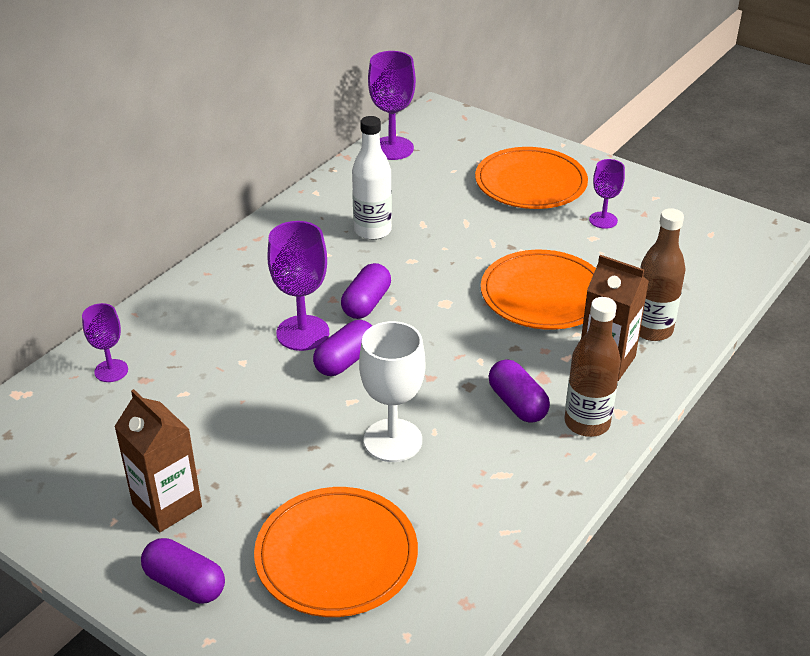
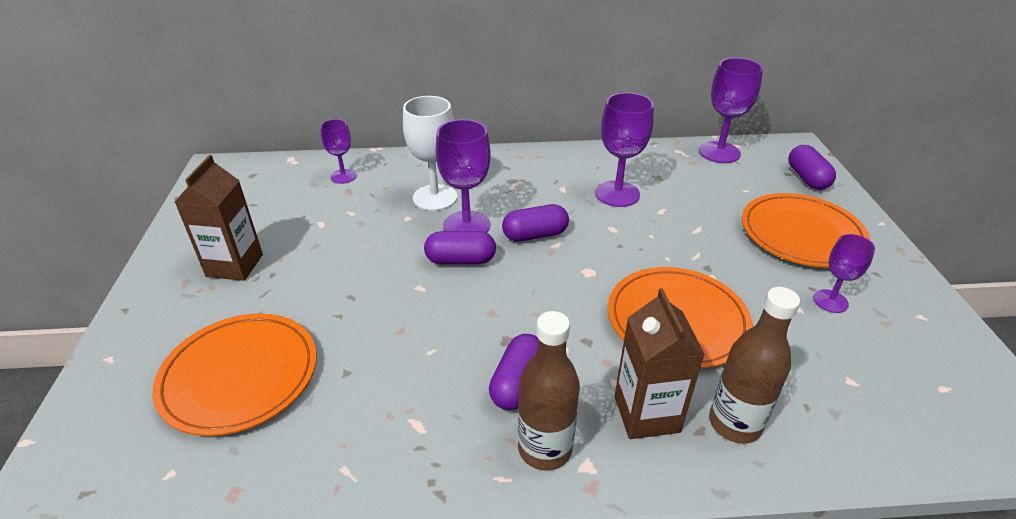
camera: 50 degrees right, 0 degrees up
purple capsule [141,538,225,604] -> purple capsule moved to [788,145,836,190]
white bottle [352,116,392,240] -> purple goblet [596,92,654,207]
white goblet [359,321,425,462] -> white goblet moved to [403,96,457,211]

